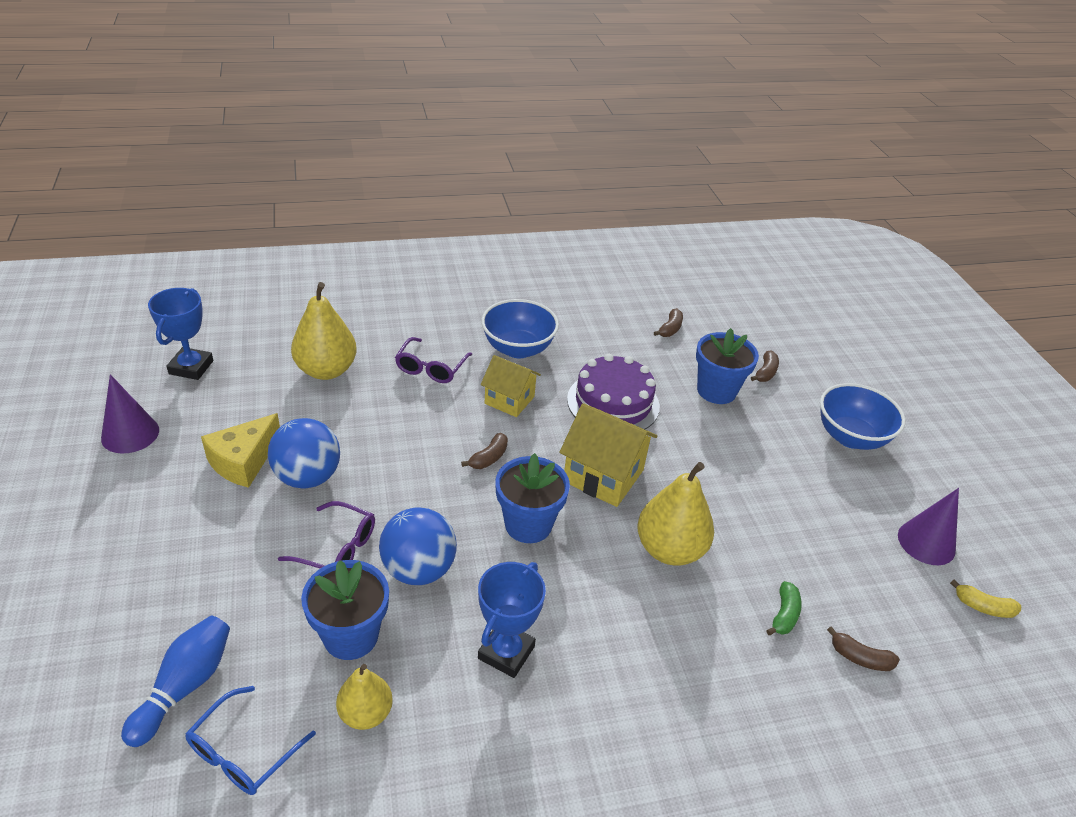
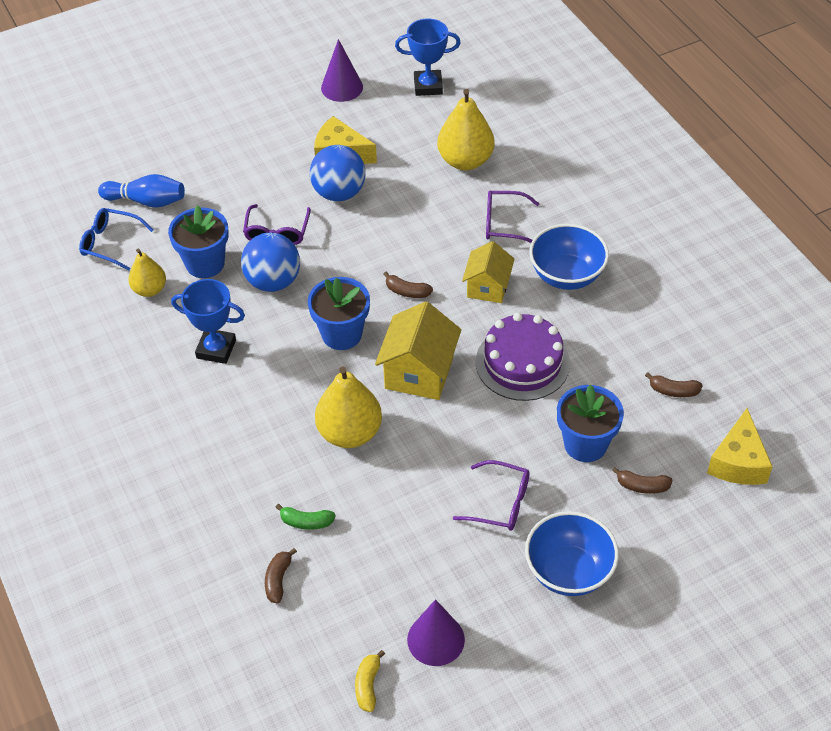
camera: 80 degrees right, 10 degrees up
none -> purple glasses [453,460,530,531]
none -> yellow cheese [707,408,773,485]

